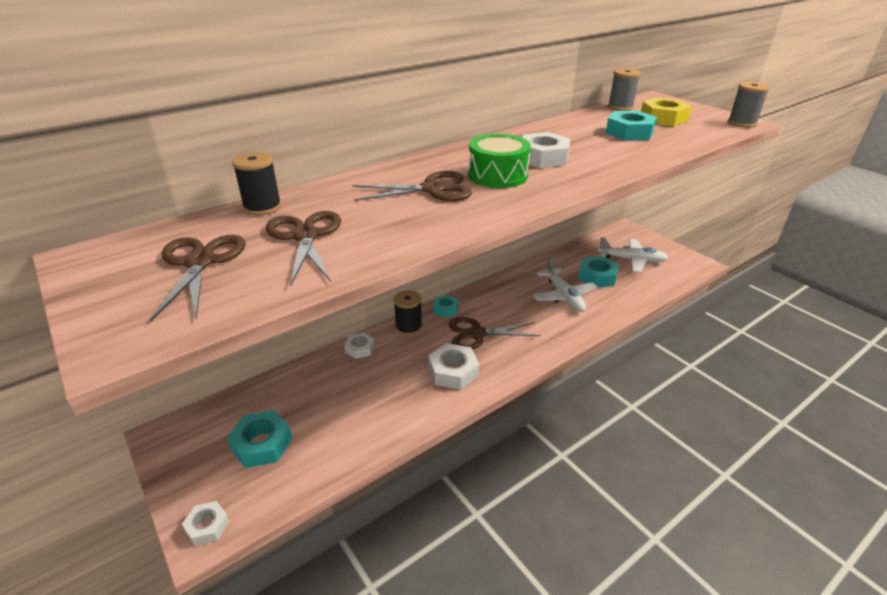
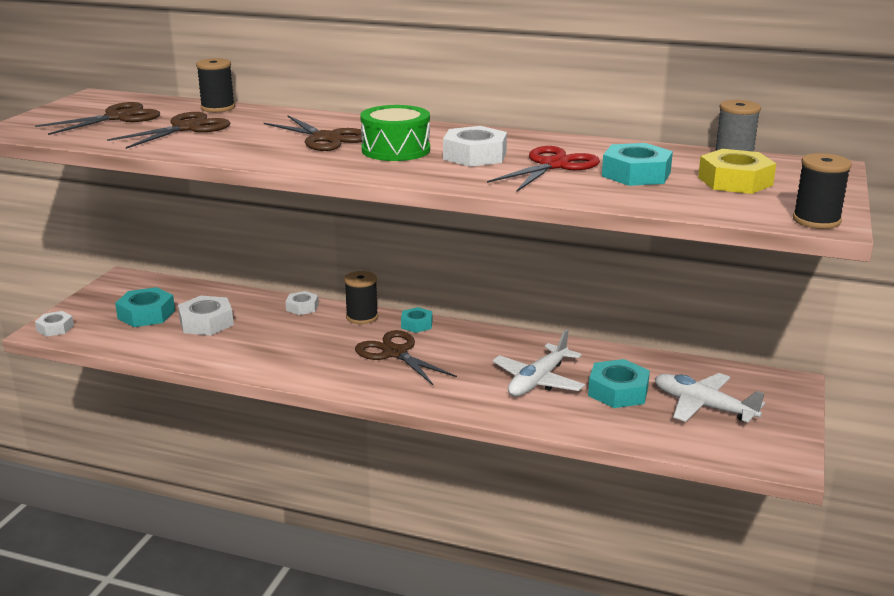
camera: 55 degrees right, 10 degrees down
white nut [428,343,479,390] -> white nut moved to [178,296,234,335]
white plane [598,237,669,272] -> white plane turned 150 degrees clockwise [655,373,765,422]
grey spool [728,82,770,128] -> black spool [793,153,852,229]
none -> red scissors [487,146,600,192]

